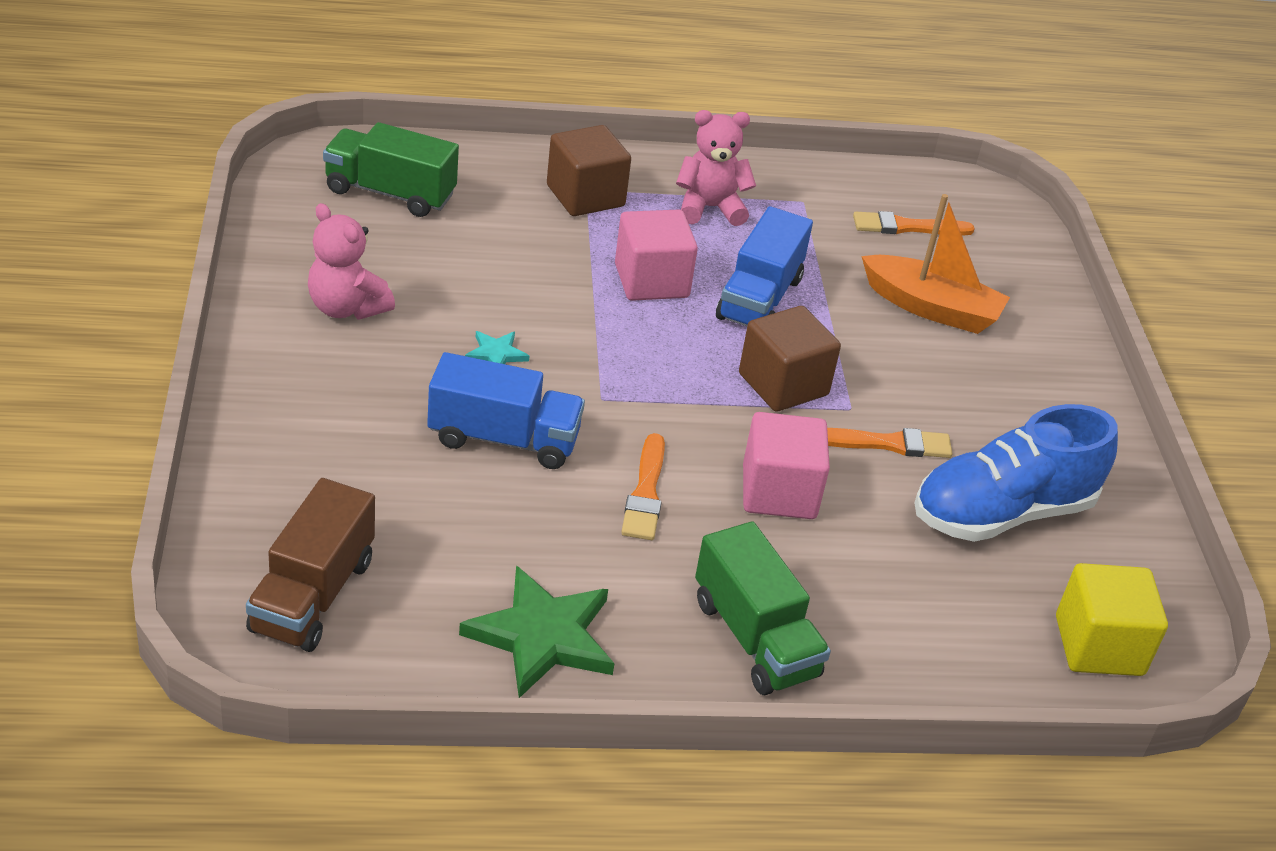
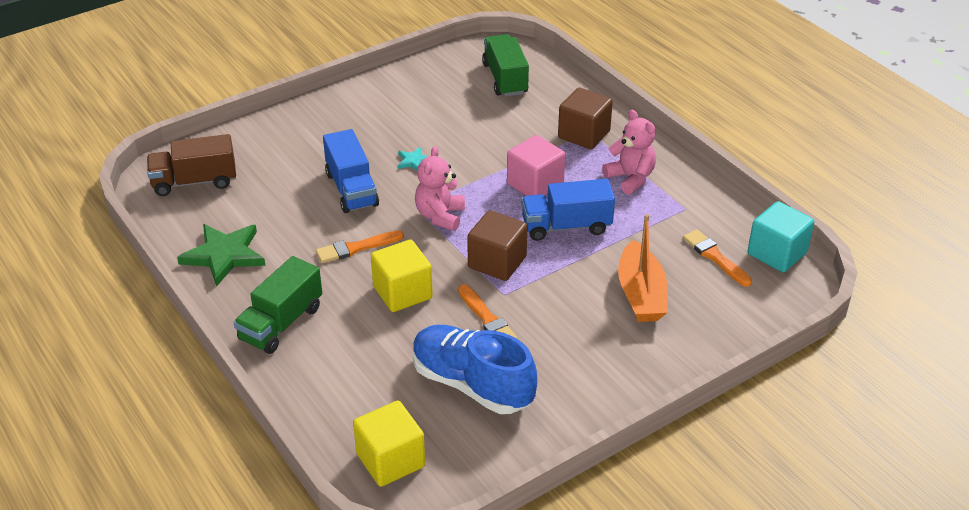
camera: 65 degrees right, 0 degrees up
pink teddy bear [308,203,395,319] -> pink teddy bear moved to [415,146,465,231]
pink cube [743,412,830,519] -> yellow cube [371,239,433,312]
none -> turquoise cube [748,201,814,273]

